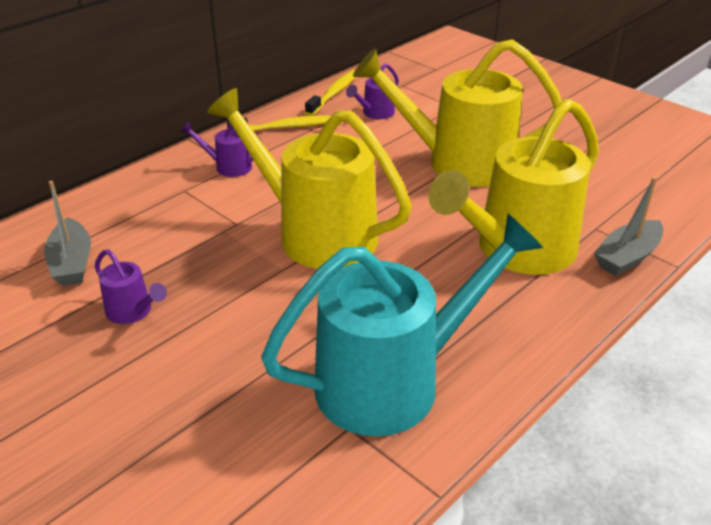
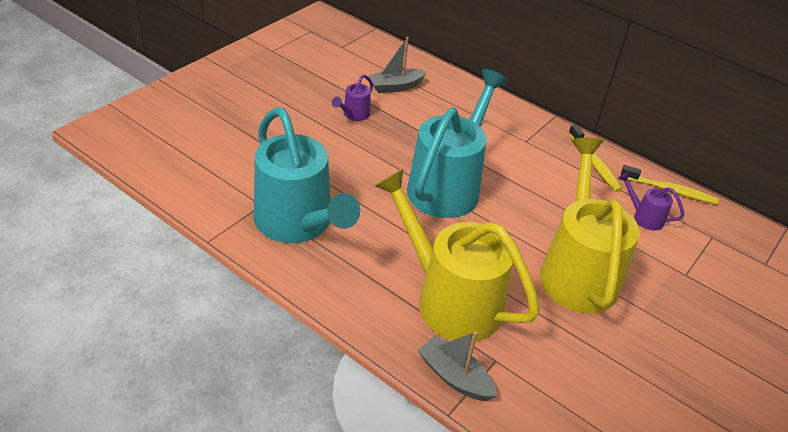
camera: 80 degrees right, 5 degrees up
purple watering can [180,121,263,177] -> none
yellow watering can [207,88,412,269] -> turquoise watering can [407,69,508,218]

